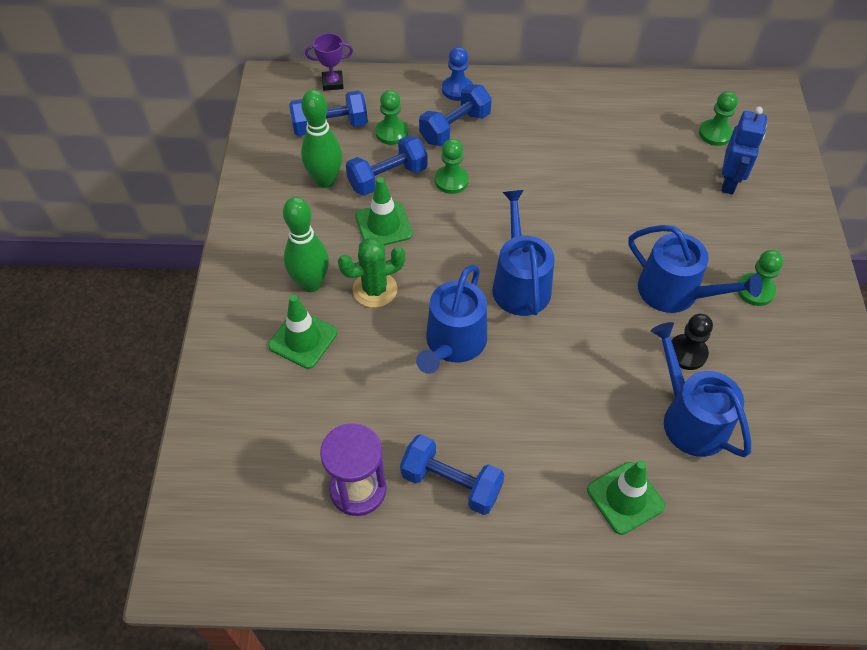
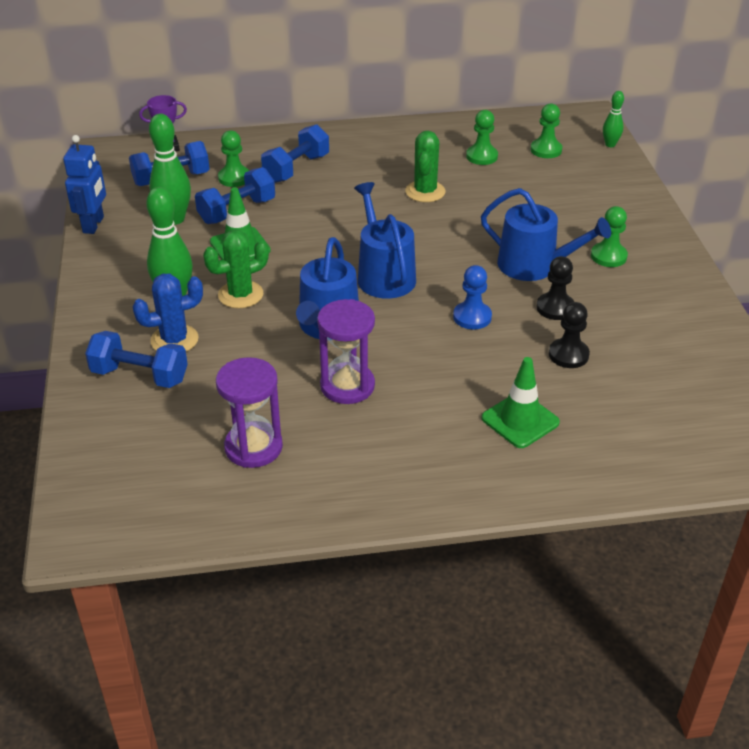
camera: 10 degrees left, 15 degrees down
green traffic cone [268,295,337,369] -> blue cactus [132,274,203,352]
blue dumbbell [400,434,504,515] -> blue dumbbell moved to [85,331,188,388]
green pawn [435,139,469,194] -> green pawn moved to [466,110,498,165]
blue pawn [442,47,473,101] -> blue pawn moved to [453,265,492,330]
blue watering can [651,322,751,457] -> black pawn [549,302,590,368]
blue robot [722,107,767,194] -> blue robot moved to [63,135,106,234]
none -> purple hourglass [317,299,375,404]
none -> green cactus [405,131,445,202]
none -> green bowling pin [603,91,624,147]

